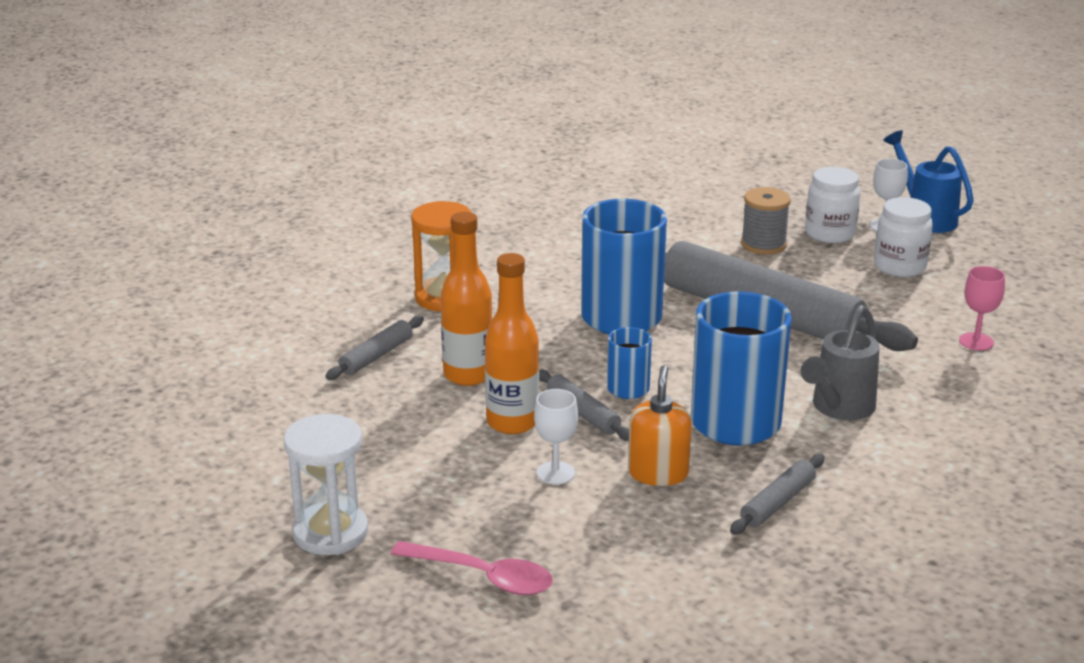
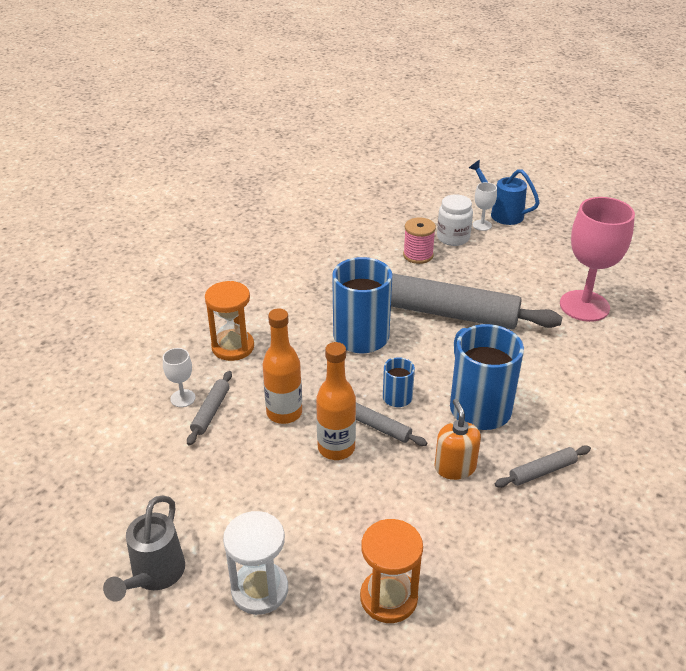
camera: 20 degrees left, 10 degrees up
pink spoon [391,541,553,595] -> orange hourglass [360,519,423,623]
white goblet [534,389,578,485] -> white goblet moved to [163,348,195,407]
grey rolling pin [730,454,824,534] -> grey rolling pin turned 45 degrees clockwise [495,445,591,488]
grey spool [741,187,791,255] -> pink spool [403,217,436,264]
grey watering can [801,305,880,420] -> grey watering can moved to [103,495,185,602]
white jar [874,197,933,277] -> none
pink goblet [959,266,1005,351] -> pink goblet [560,197,635,322], size x2.24

